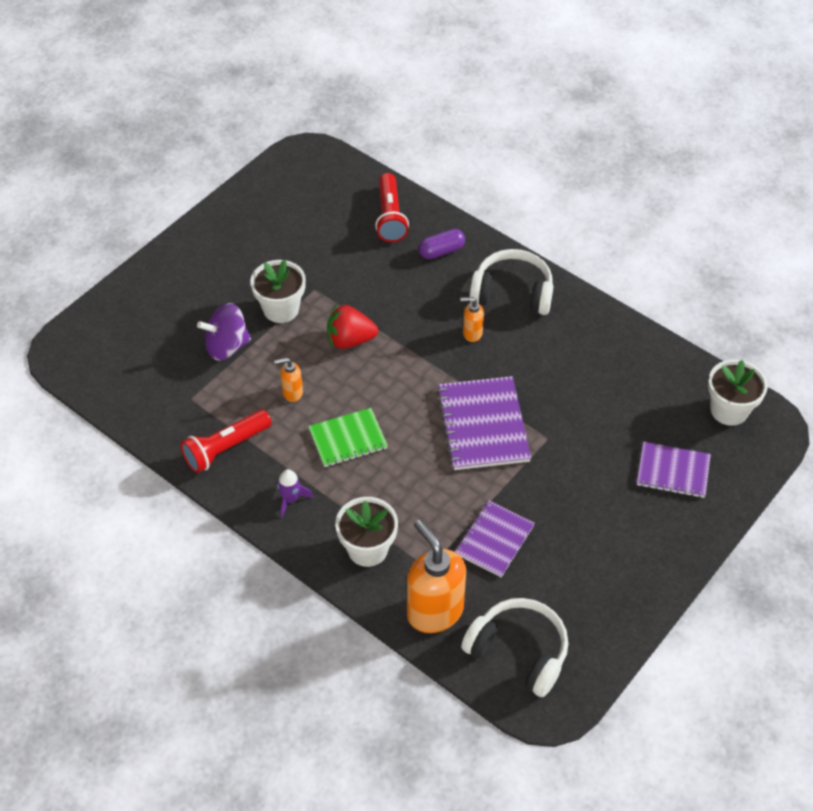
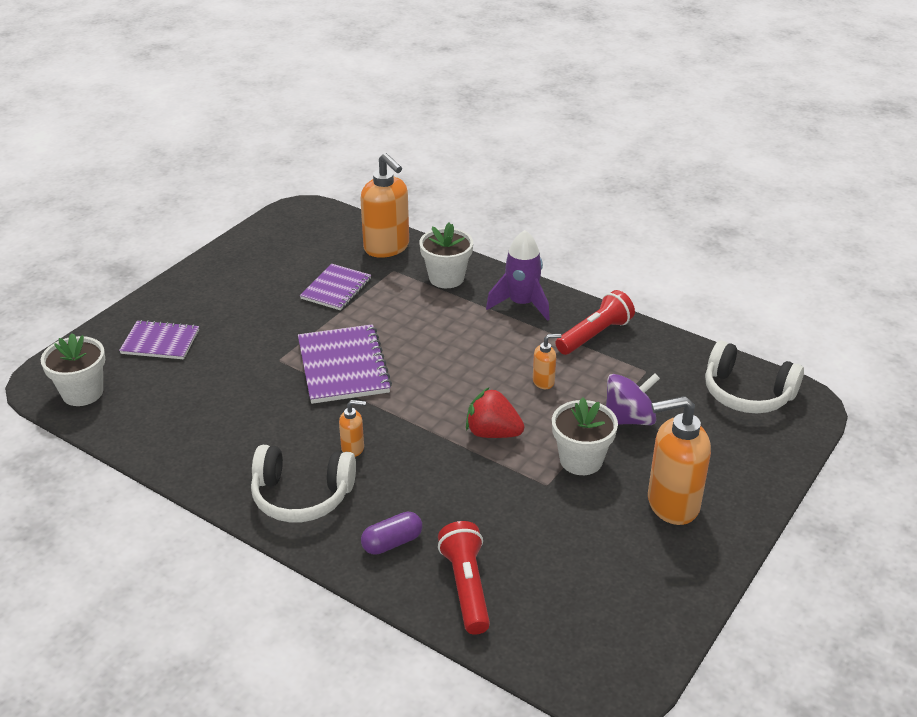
camera: 175 degrees right, 15 degrees down
purple rocket [277,469,313,518] -> purple rocket [486,230,550,321], size x1.80
green notebook [308,408,388,467] -> none
red strawberry [327,304,378,349] -> red strawberry turned 150 degrees counterclockwise [466,388,524,438]
white headphones [461,598,568,697] -> white headphones moved to [705,340,804,413]
none -> orange soap dispenser [648,396,711,525]

